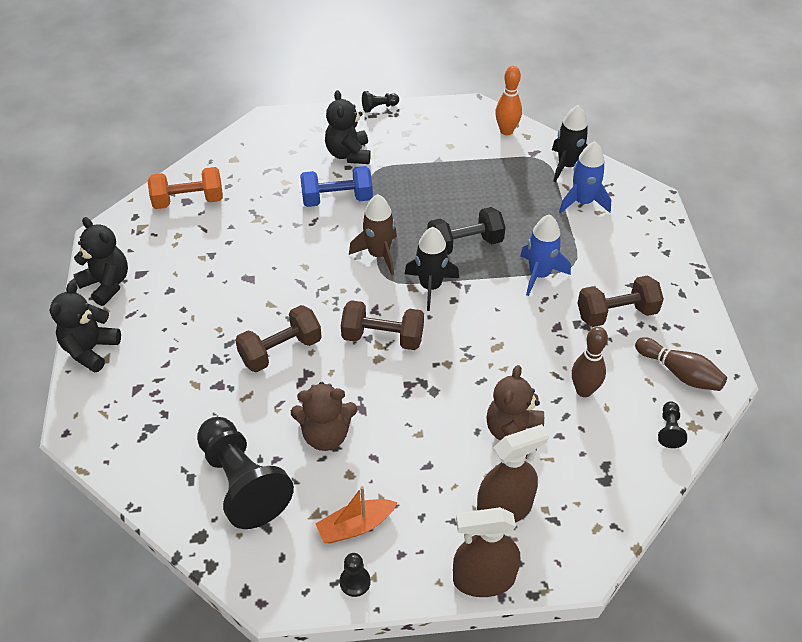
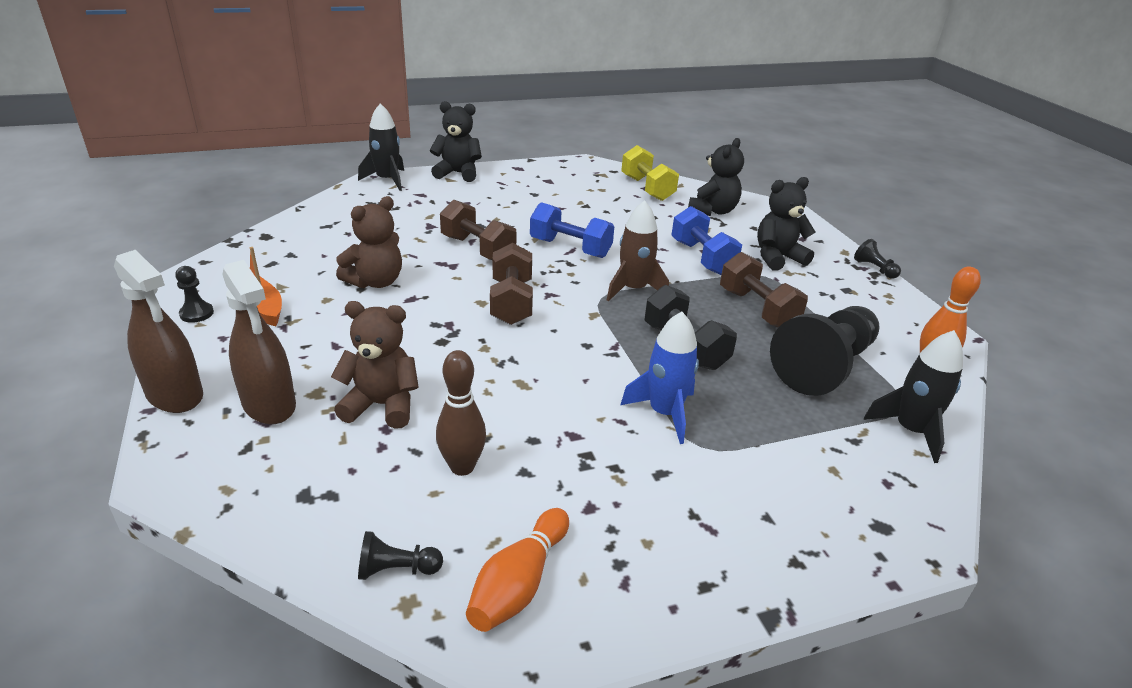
camera: 75 degrees right, 15 degrees down
black teddy bear [73,217,128,306] -> black teddy bear moved to [688,138,744,216]
orange dumbbell [148,167,223,209] -> yellow dumbbell [621,145,679,201]
black pawn [197,417,294,529] -> black pawn moved to [770,306,880,396]
brown teddy bear [291,382,357,451] -> brown teddy bear turned 120 degrees counterclockwise [336,196,402,288]
black rocket [405,227,459,311] -> black rocket moved to [358,103,404,191]
brown spray bottle [453,507,520,597] -> brown spray bottle turned 150 degrees clockwise [114,250,203,413]
blue rocket [559,141,611,214] -> none
brown dumbbell [578,275,664,327] -> brown dumbbell moved to [720,252,808,327]
brown bowling pin [635,337,727,391] -> orange bowling pin [466,508,569,632]
none -> blue dumbbell [530,202,614,258]

